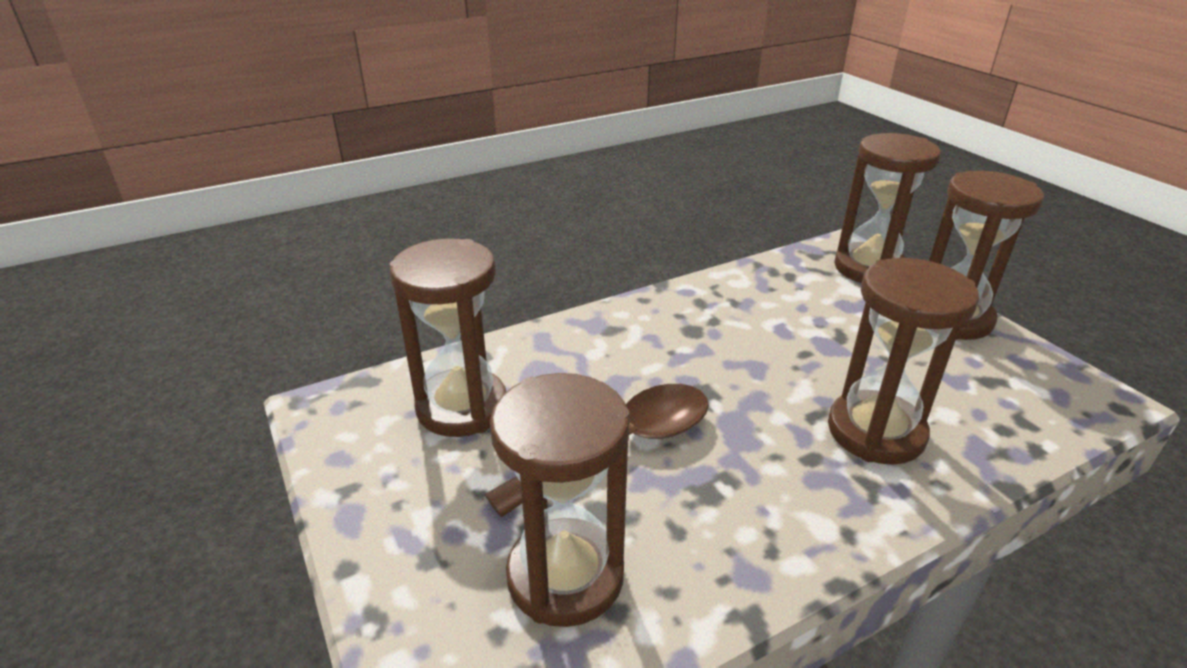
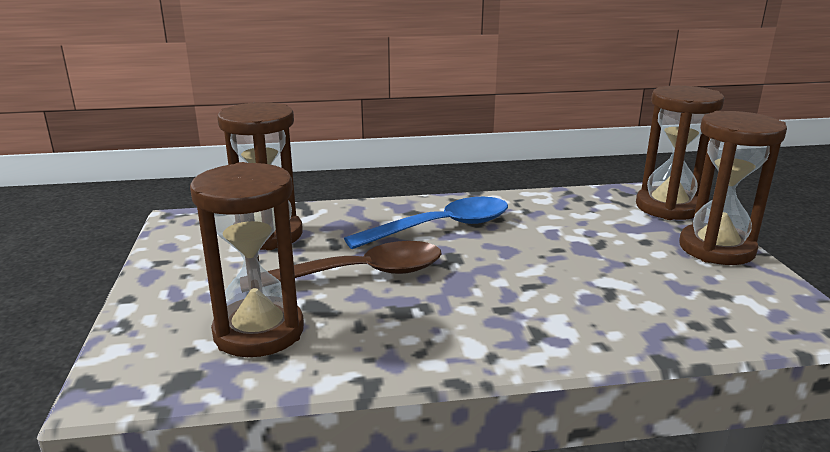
camera: 20 degrees right, 10 degrees down
brown hourglass [828,258,979,465] -> none
none -> blue spoon [344,197,508,249]

